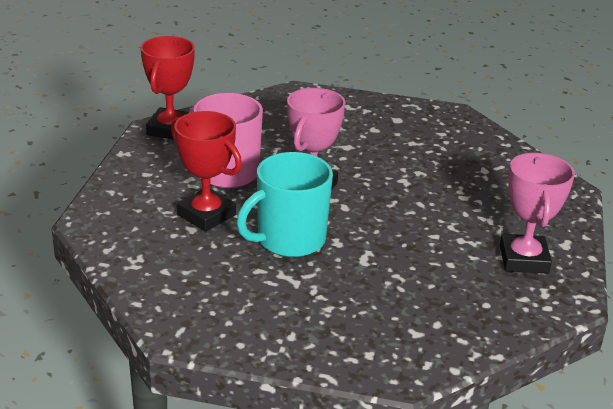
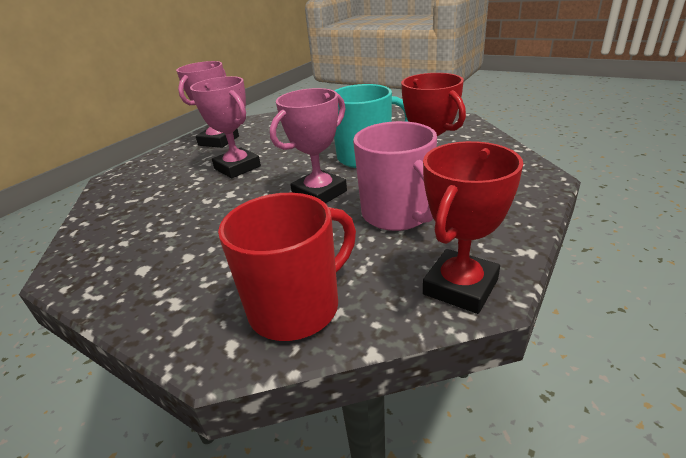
camera: 155 degrees left, 0 degrees up
none -> pink trophy [190,76,261,178]
none -> red mug [218,193,356,341]

